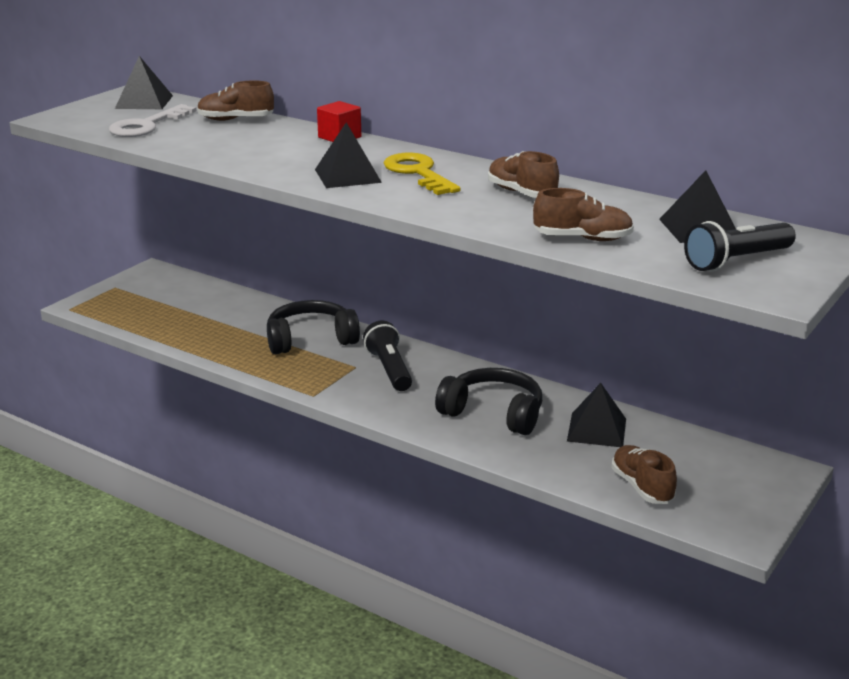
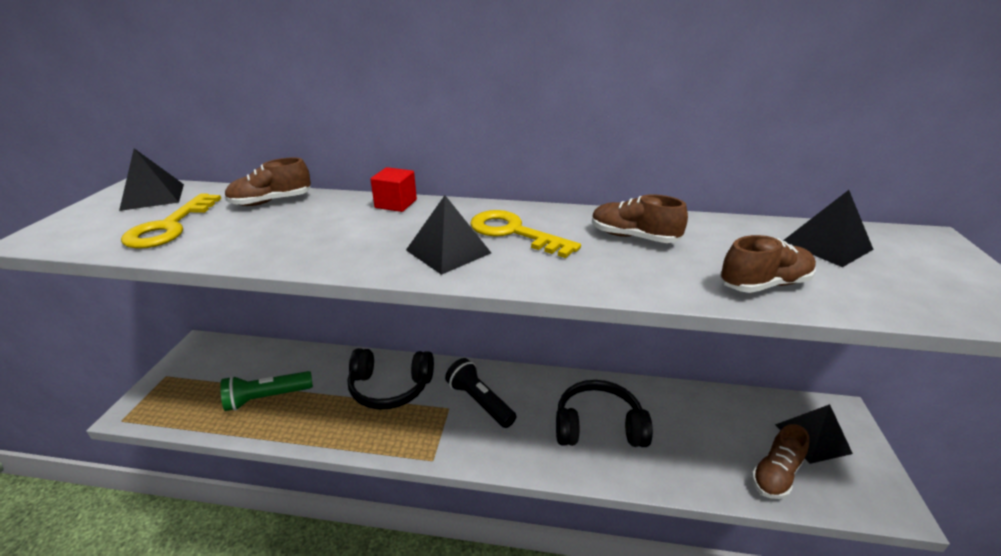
camera: 25 degrees left, 5 degrees up
white key [109,104,197,137] -> yellow key [121,194,221,249]
black headphones [267,300,360,354] -> black headphones turned 135 degrees counterclockwise [348,348,434,410]
black pyramid [567,383,626,447] -> black pyramid moved to [775,404,853,464]
brown shoe [611,445,677,504] -> brown shoe turned 90 degrees counterclockwise [751,424,810,499]
black flashlight [684,221,796,271] -> none
none -> green flashlight [220,371,313,411]

